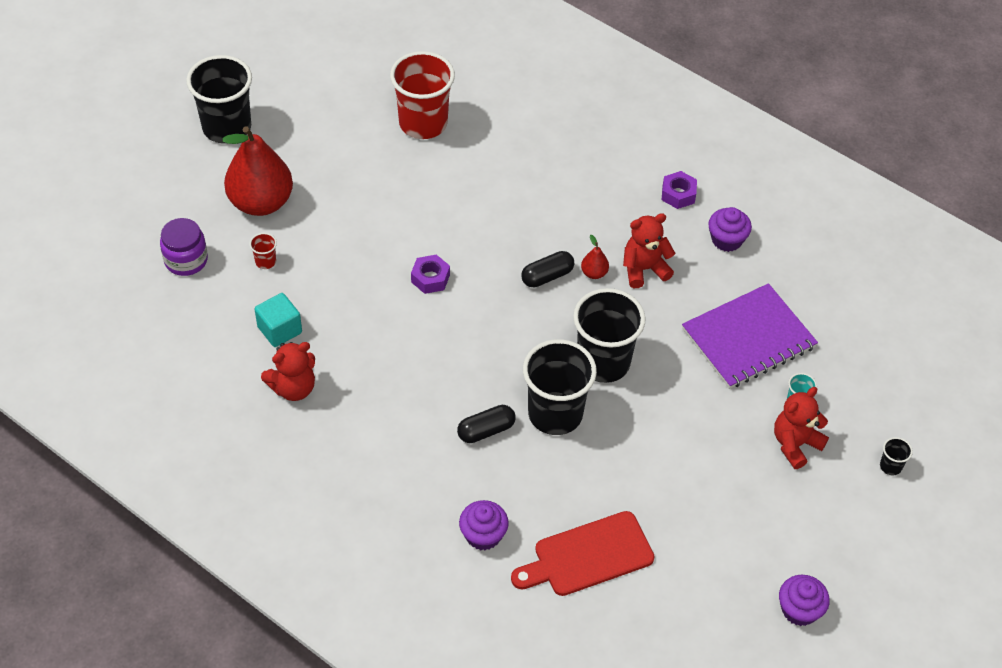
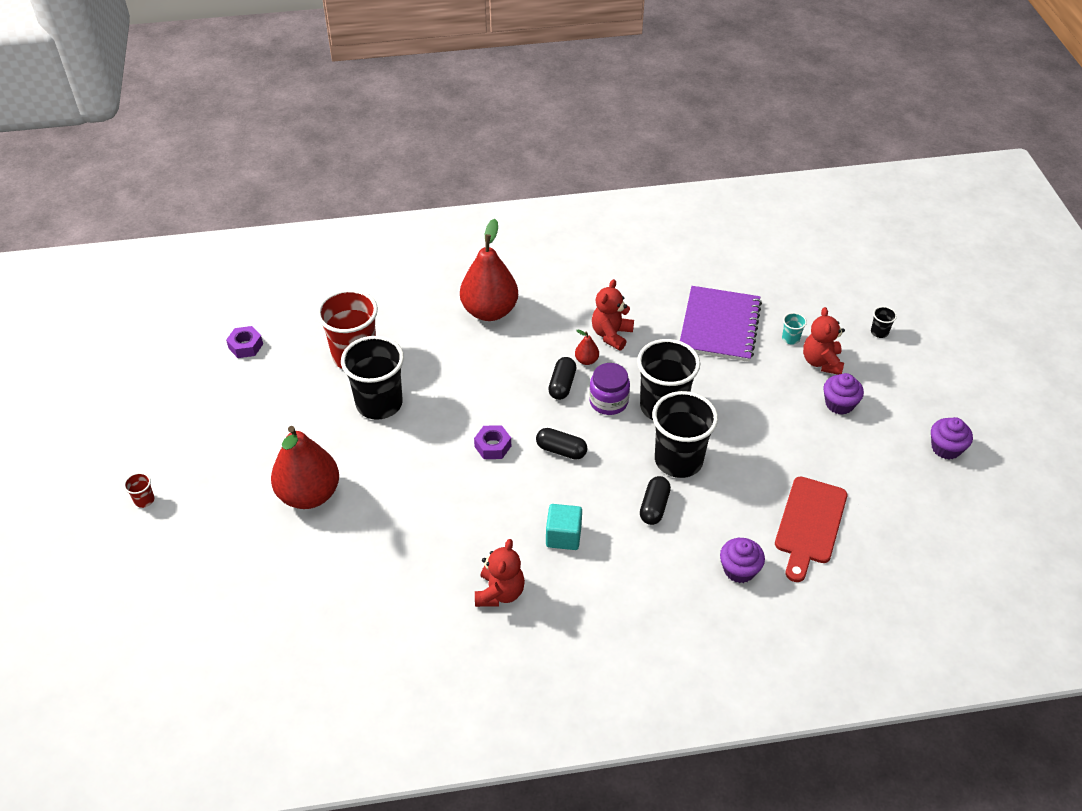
camera: 45 degrees left, 5 degrees down
purple jar [160,218,208,276] -> purple jar moved to [589,363,630,415]
black cup [186,55,252,144] -> black cup moved to [341,336,404,420]
red cup [249,233,277,269] -> red cup moved to [124,473,154,508]
turquoise cube [255,293,302,347] -> turquoise cube moved to [546,504,582,550]
purple nut [662,171,697,209] -> purple nut moved to [226,326,263,358]
purple cupcake [708,207,752,252] -> purple cupcake moved to [823,373,864,415]
none -> red pear [460,219,518,321]
none -> black capsule [536,428,587,460]

